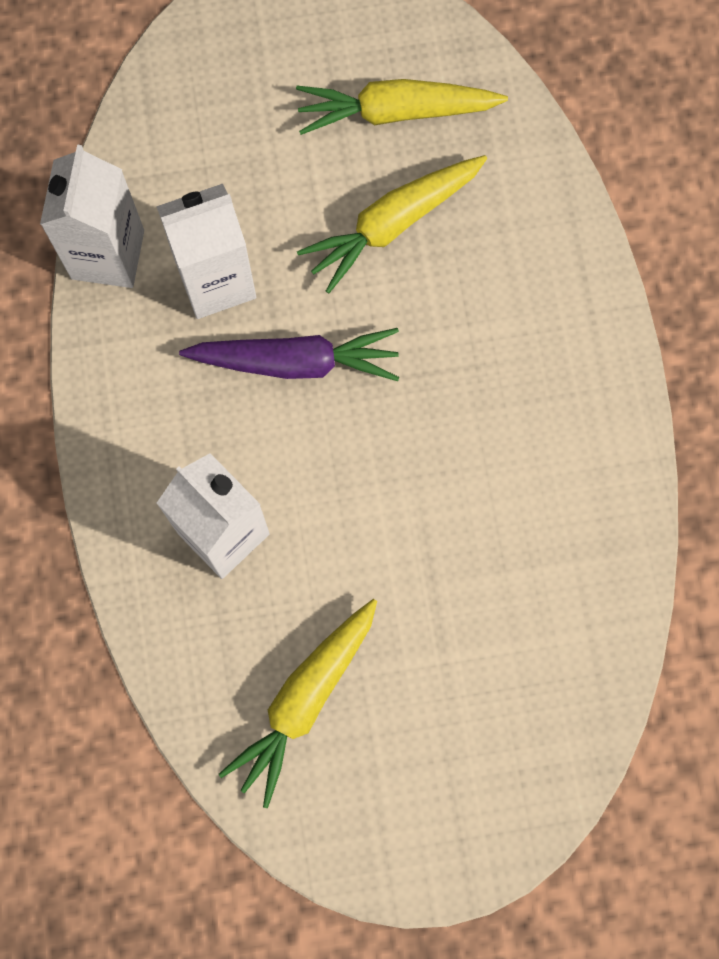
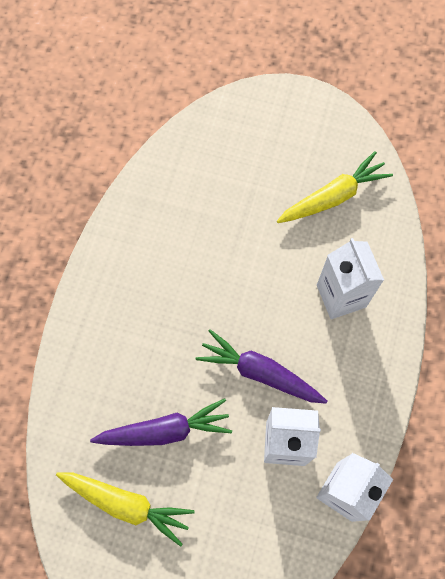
camera: 155 degrees left, 5 degrees down
yellow carrot [297,155,487,293] -> purple carrot [90,398,232,446]

